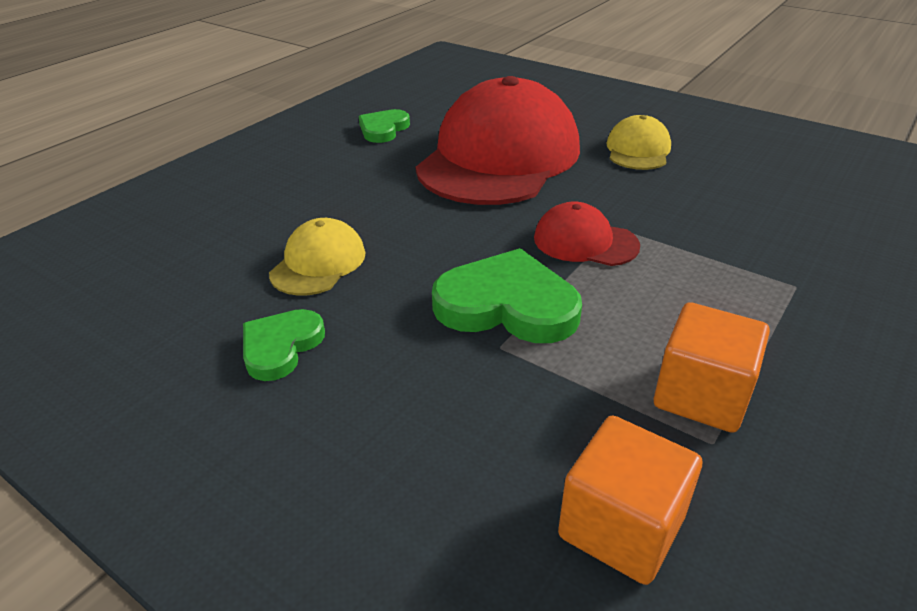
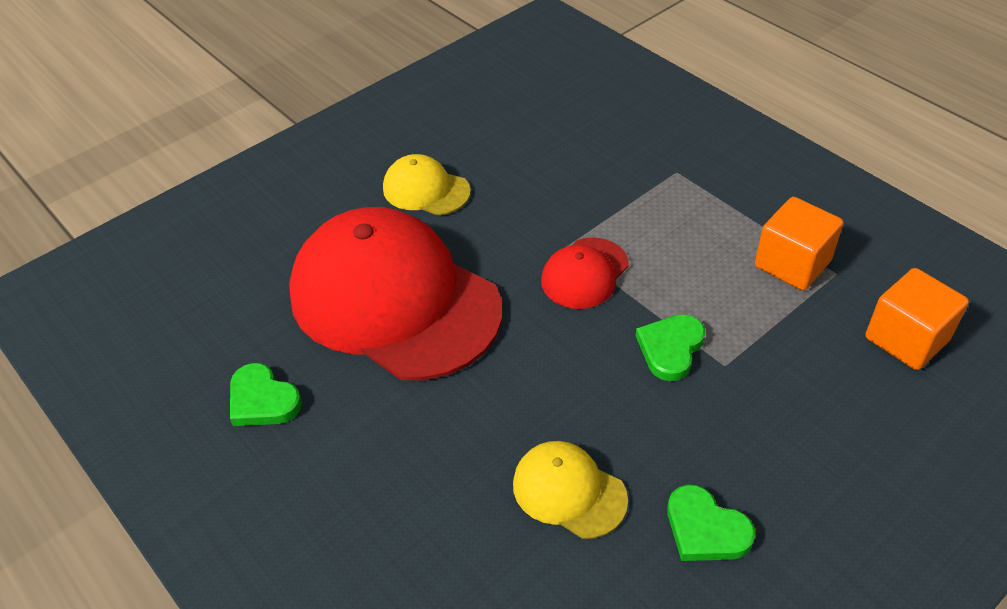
camera: 75 degrees left, 10 degrees up
green heart [432,248,582,343] -> green heart [636,314,705,381], size x0.60

